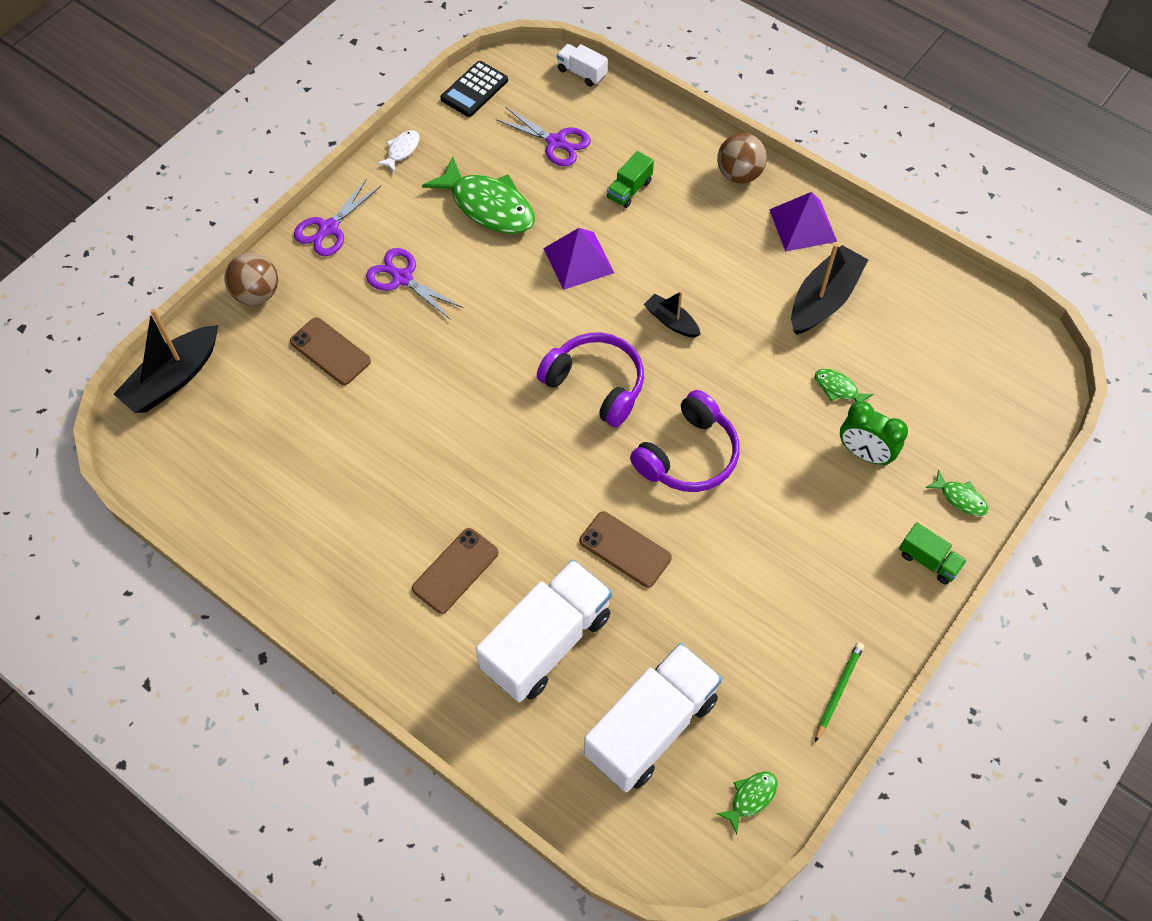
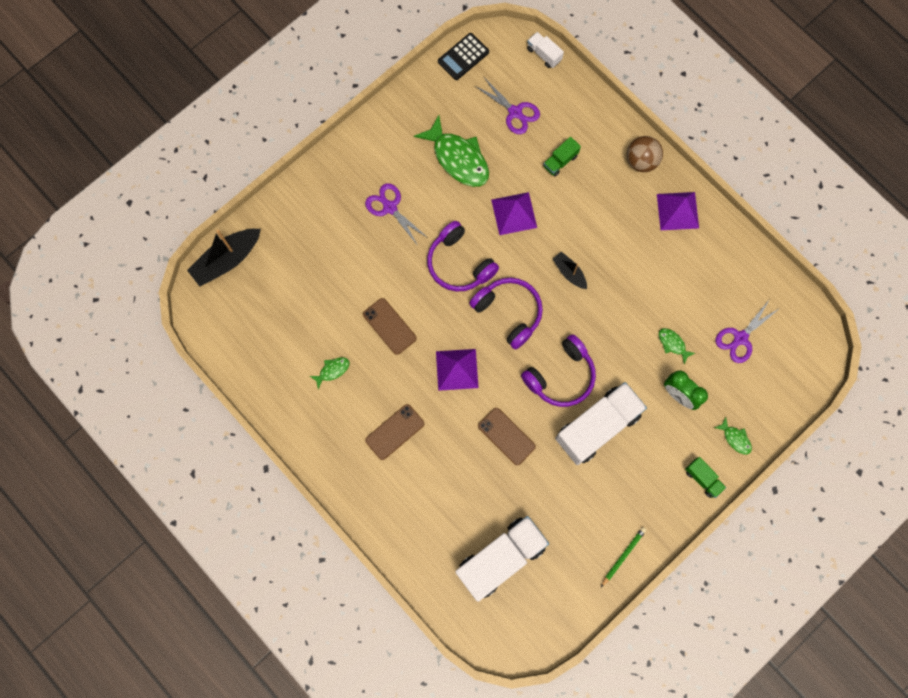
camera: 10 degrees right, 15 degrees up
brown ball [224,253,278,305] -> none
brown phone [290,317,371,385] -> brown phone moved to [363,298,417,355]
purple scissors [294,179,381,256] -> purple scissors moved to [716,299,780,363]
white fish [377,130,420,172] -> none
white truck [476,559,612,702] -> white truck moved to [555,382,647,465]
green fish [716,771,778,834] -> green fish moved to [310,357,350,389]
black boat [791,243,868,335] -> none
none -> purple headphones [427,221,499,292]
none -> purple pyramid [436,349,478,391]

